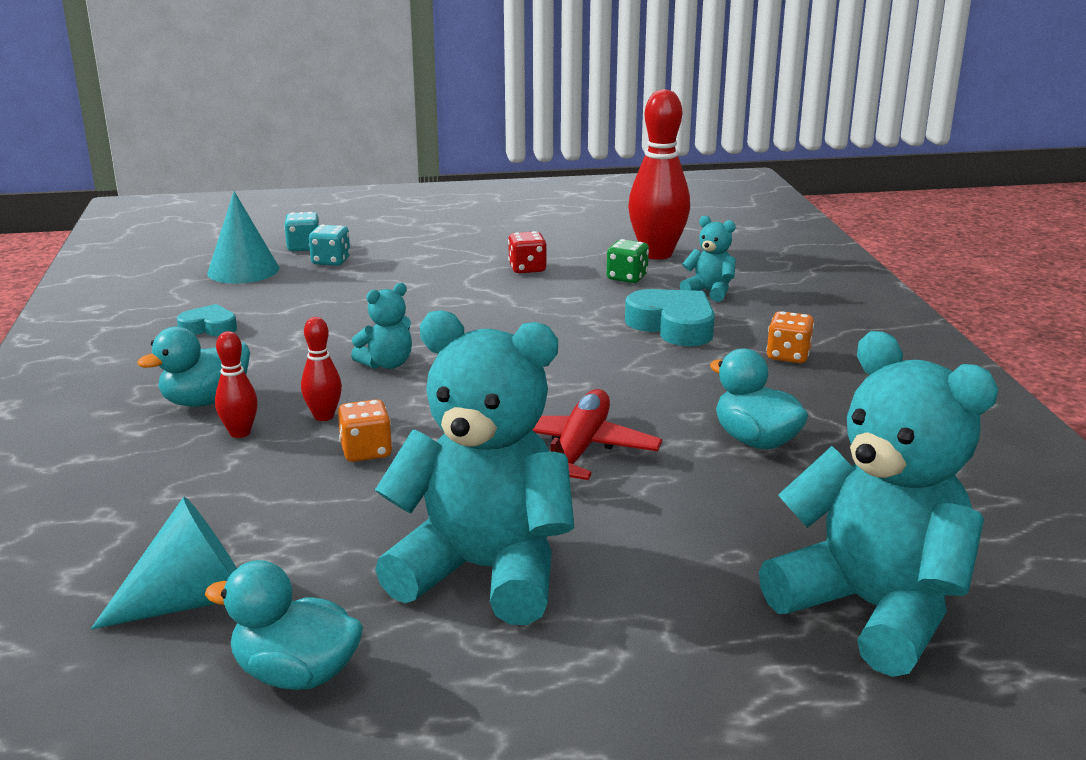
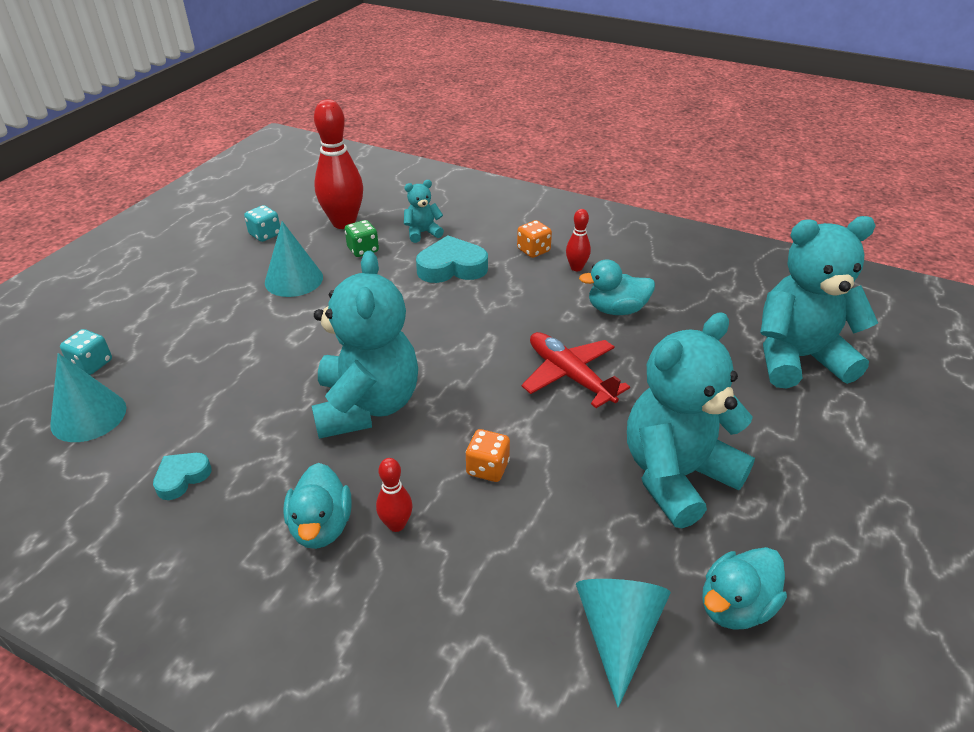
camera: 55 degrees left, 15 degrees up
red bowling pin [301,317,342,421] -> red bowling pin moved to [566,209,591,271]
turquoise dice [309,225,350,266] -> turquoise dice moved to [244,205,280,242]
turquoise teddy bear [351,283,412,369] -> turquoise teddy bear [312,251,418,439], size x2.26
red dice [508,231,547,273] -> turquoise cone [265,221,323,297]

